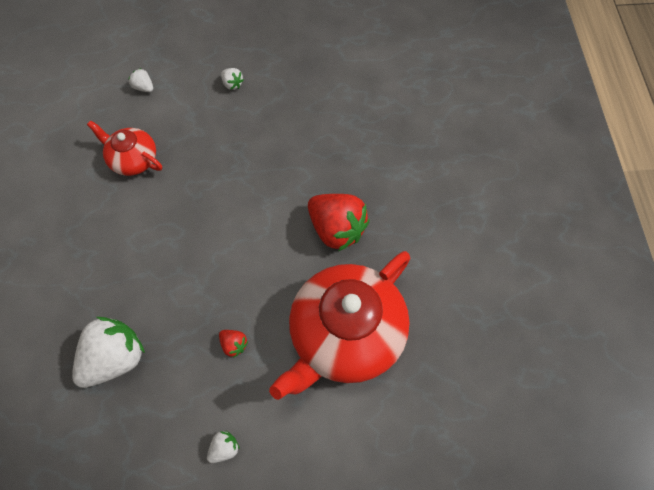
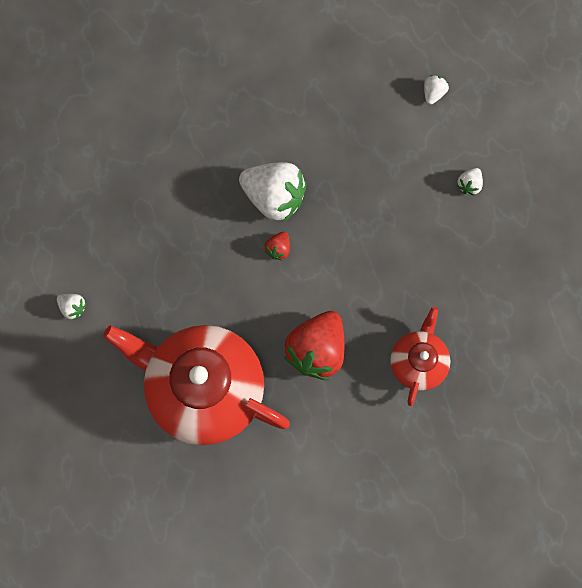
camera: 75 degrees right, 10 degrees up
white strawberry [72,317,145,388] -> white strawberry moved to [239,162,307,222]
red teapot [87,120,162,176] -> red teapot moved to [390,307,451,406]
red strawberry [219,330,248,358] -> red strawberry moved to [265,232,290,260]

